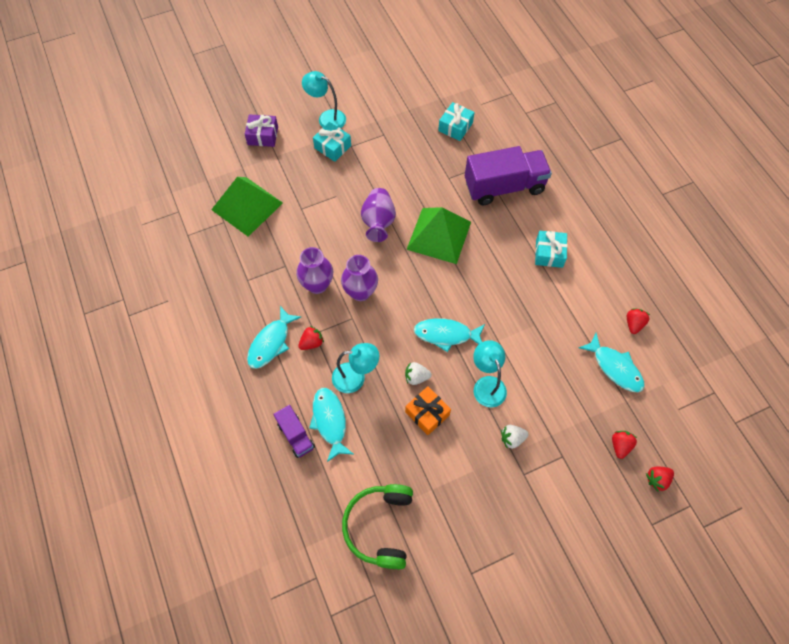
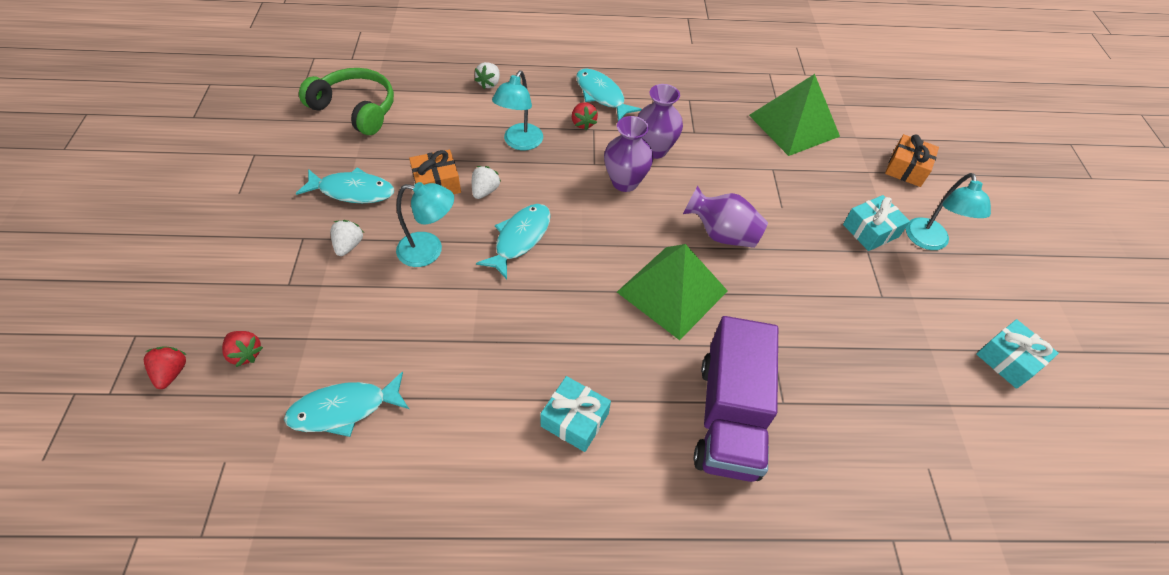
camera: 110 degrees right, 10 degrees down
purple gift [245,114,278,147] -> orange gift [885,134,939,187]
purple truck [273,405,315,458] -> white strawberry [475,62,500,89]
turquoise lamp [302,71,346,128] -> turquoise lamp turned 135 degrees clockwise [906,173,991,250]
turquoise fish [309,388,354,462] -> turquoise fish moved to [296,167,394,203]
turquoise gift [438,102,475,141] -> turquoise gift moved to [976,319,1059,389]
red strawberry [627,309,650,334] -> none

